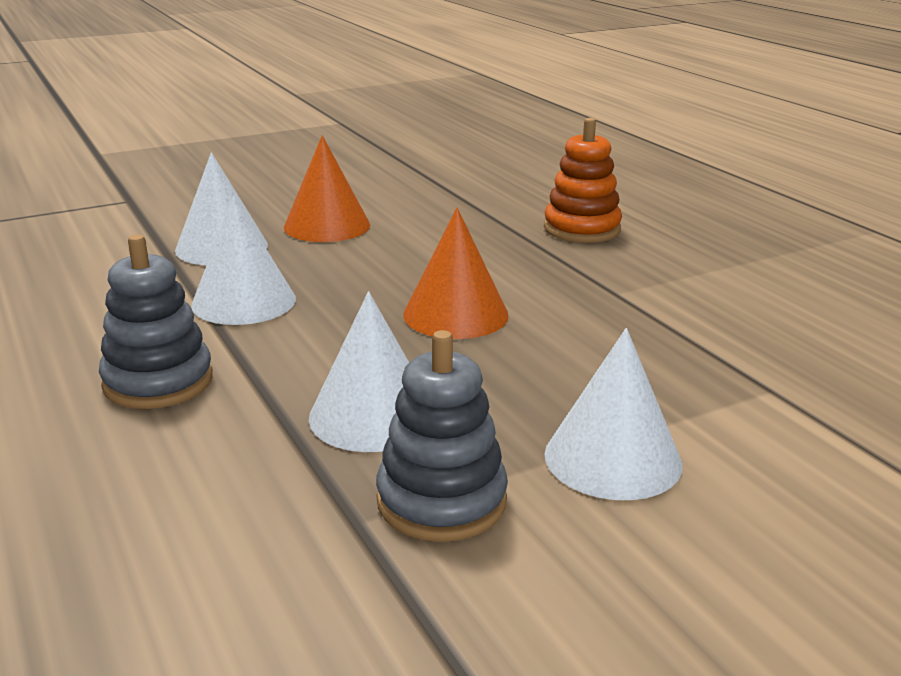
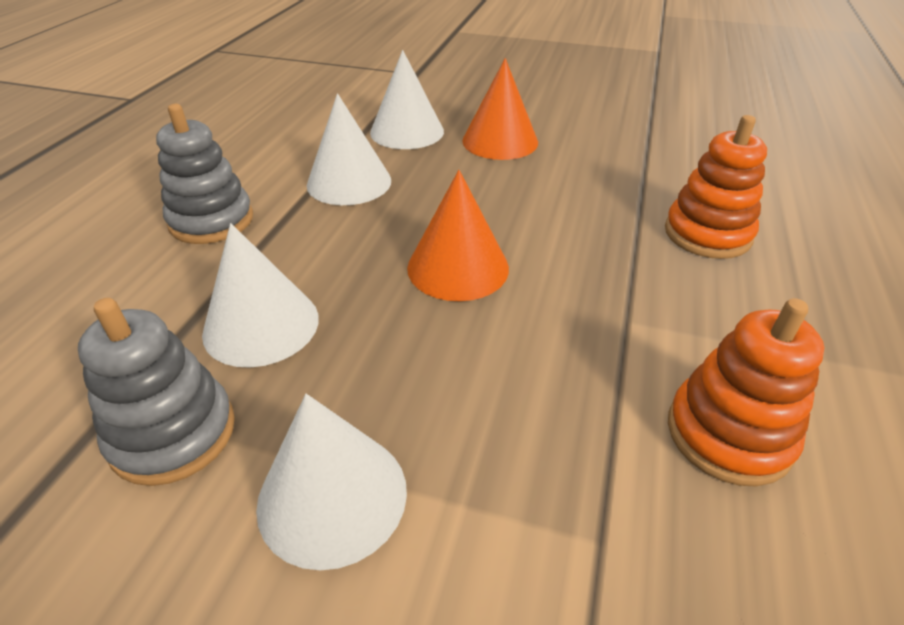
camera: 45 degrees right, 15 degrees up
none -> orange stacking toy [668,298,824,487]

